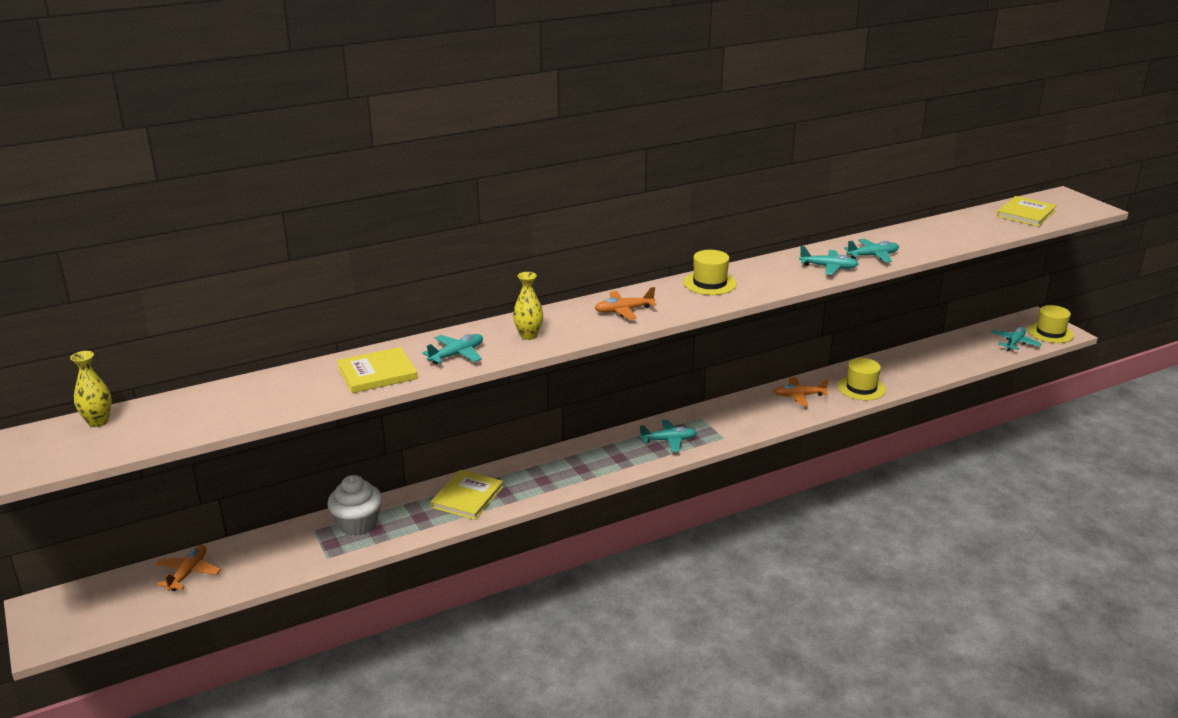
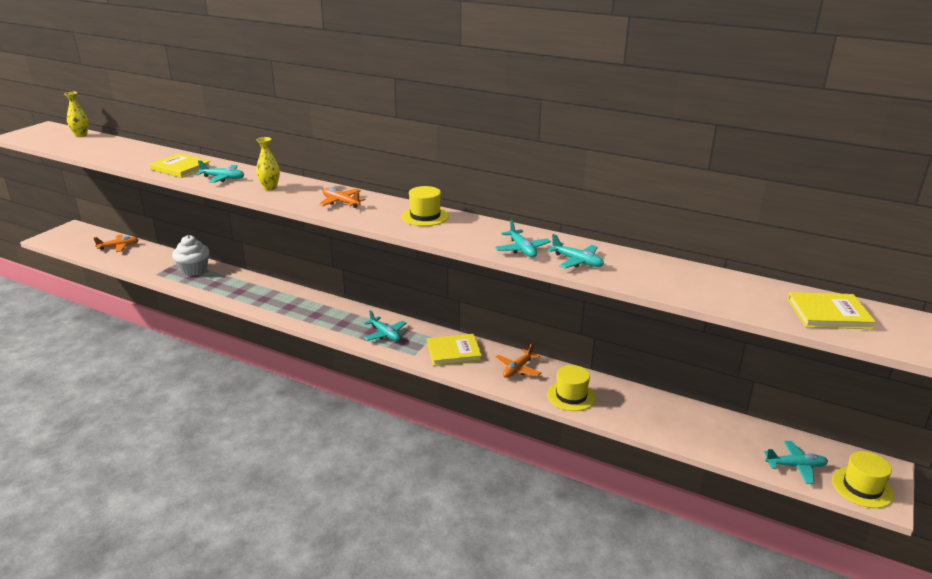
camera: 55 degrees right, 0 degrees up
yellow book [431,470,503,520] -> yellow book moved to [427,334,482,366]
orange plane [774,377,829,406] -> orange plane turned 105 degrees counterclockwise [495,343,541,378]

